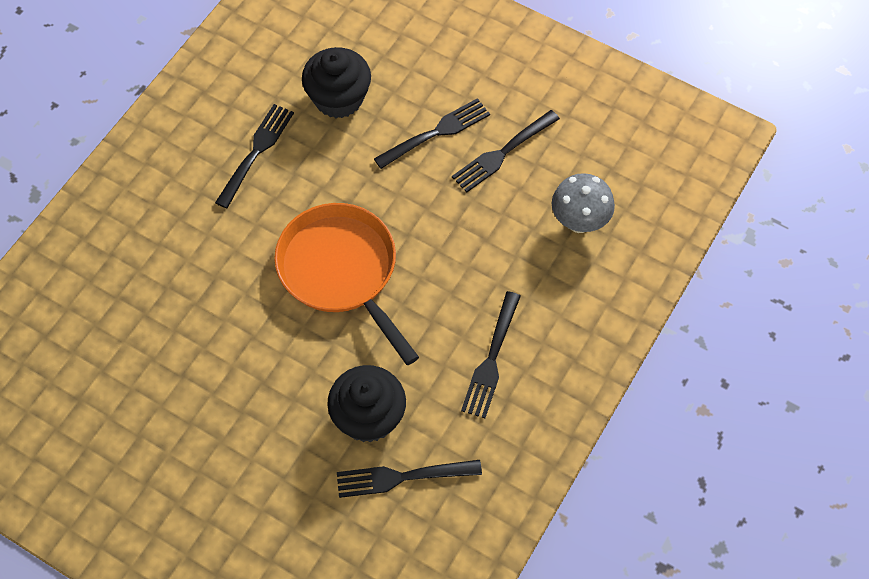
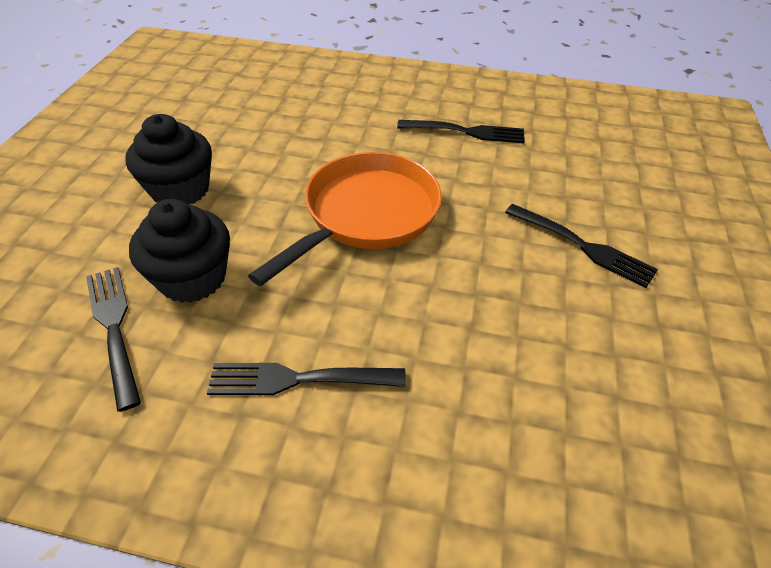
camera: 70 degrees right, 15 degrees down
black cupcake [302,47,371,118] -> black cupcake moved to [125,114,212,204]
black fork [452,110,560,192] -> none
grey mushroom [552,173,615,233] -> none

